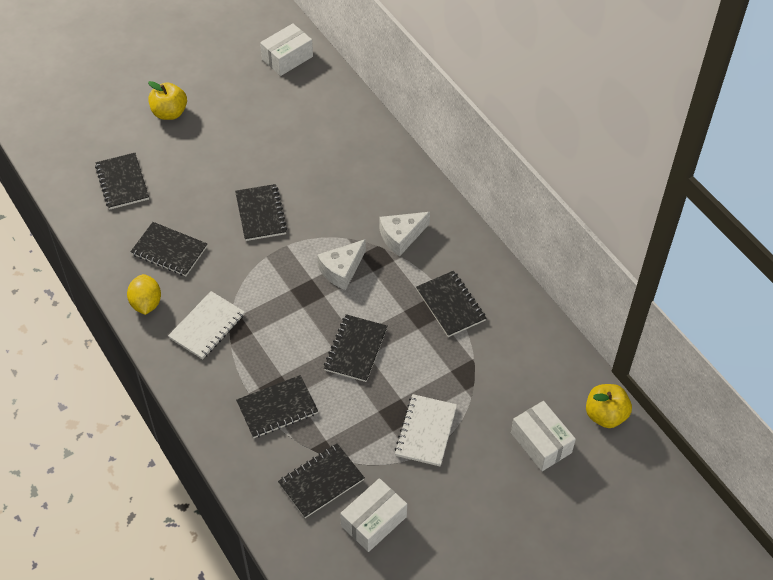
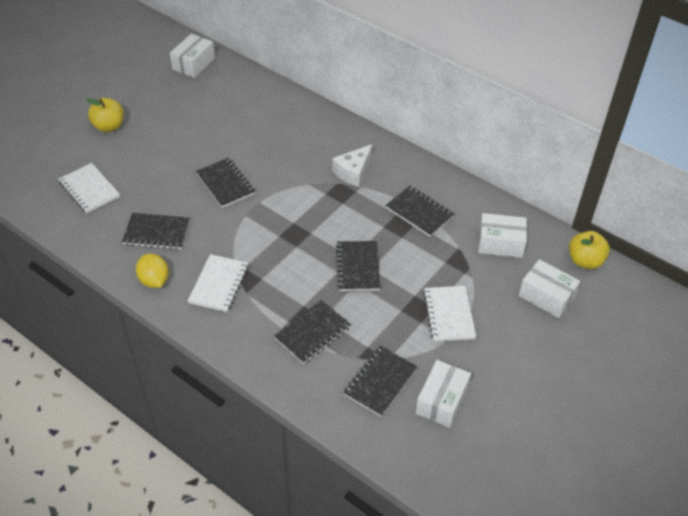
camera: 20 degrees left, 5 degrees down
black notebook [95,153,149,210] -> white notebook [59,163,120,214]
white cheese [317,239,366,290] -> none
none -> white box [478,213,527,258]

